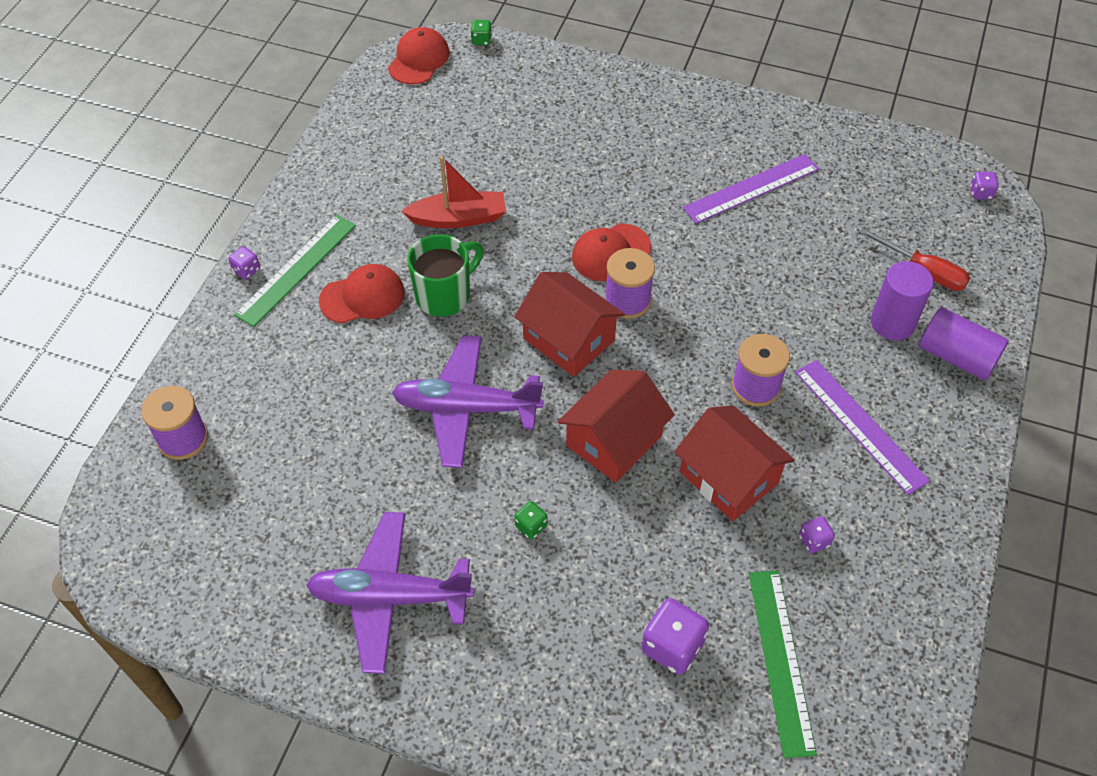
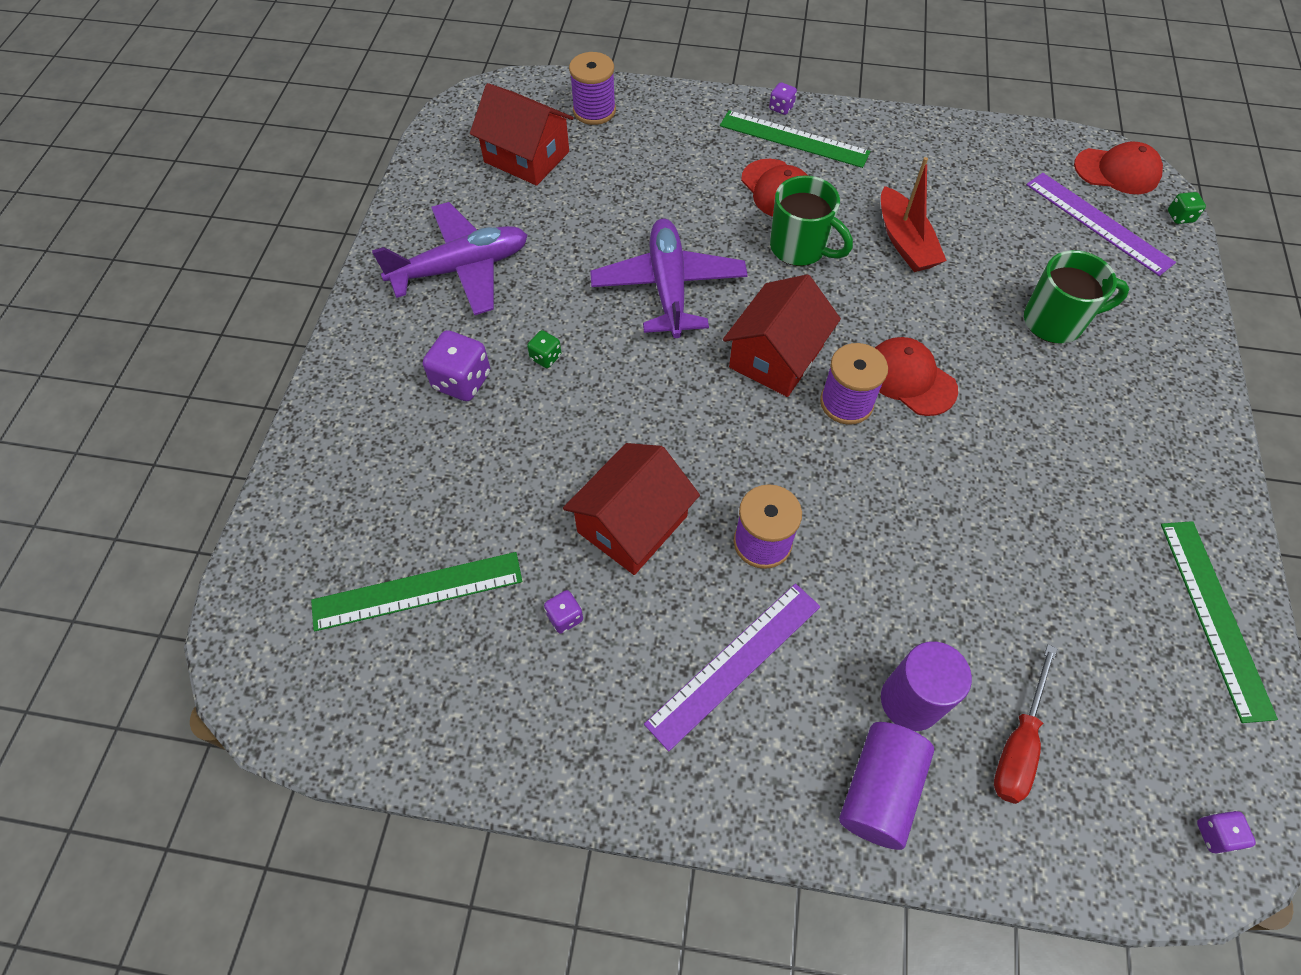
camera: 80 degrees right, 5 degrees up
purple plane [306,512,474,674] -> purple plane turned 75 degrees clockwise [372,202,528,315]
red house [558,370,675,483] -> red house moved to [470,83,574,186]
purple dice [641,598,709,675] -> purple dice moved to [423,330,490,401]
purple ruler [683,154,819,224] -> purple ruler moved to [1026,173,1176,276]
none -> green mug [1024,250,1129,343]
none -> green ruler [1161,521,1278,723]

